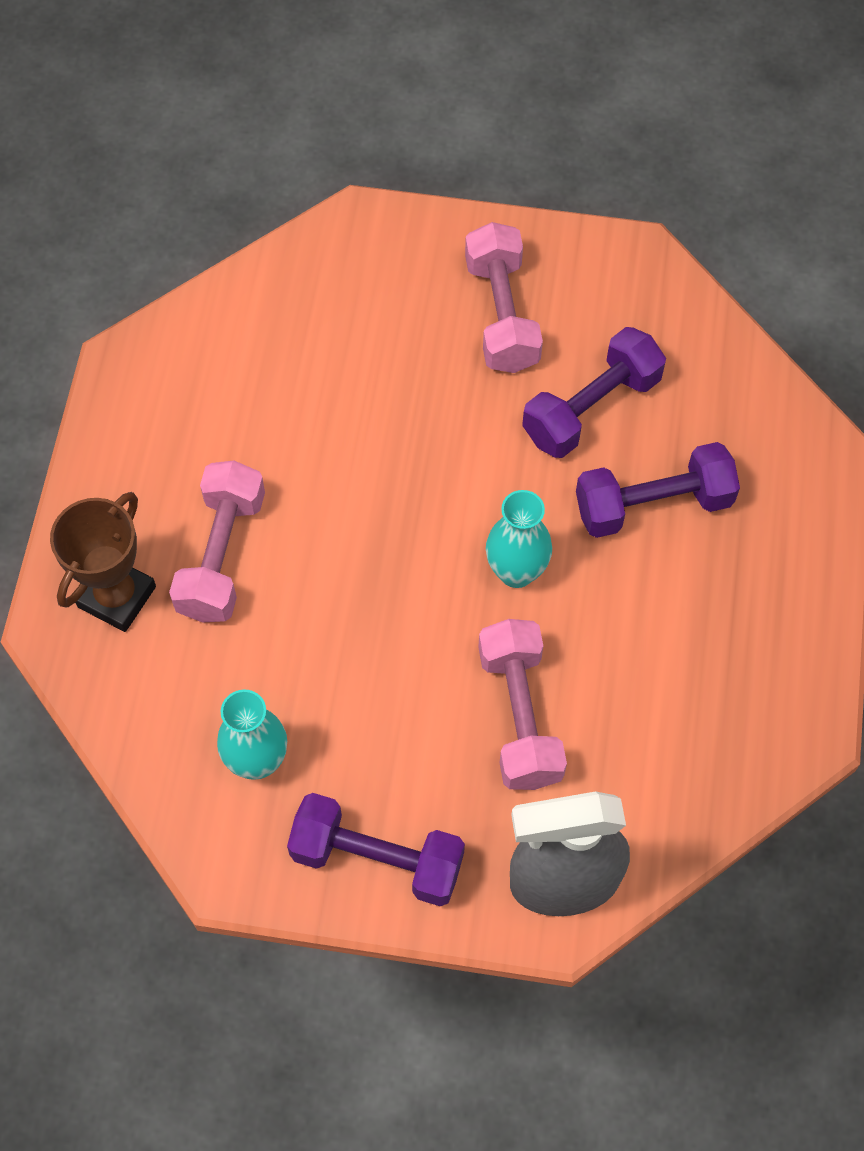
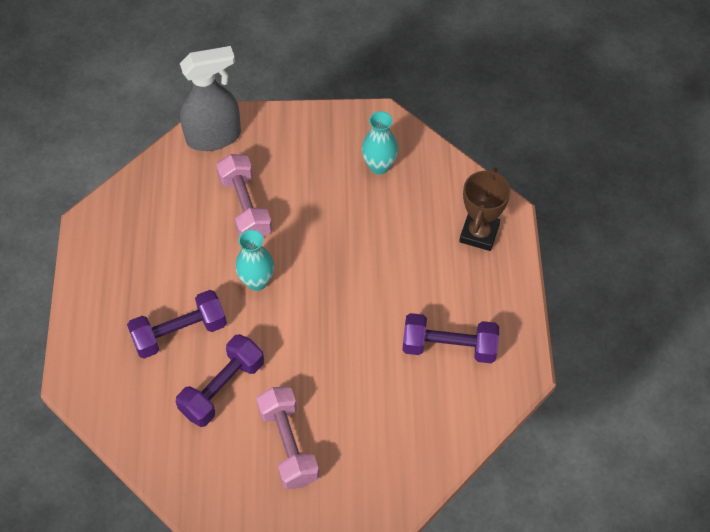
camera: 170 degrees right, 5 degrees down
pink dumbbell [169,460,265,623] -> none
purple dumbbell [287,793,465,906] -> purple dumbbell moved to [403,313,499,363]

